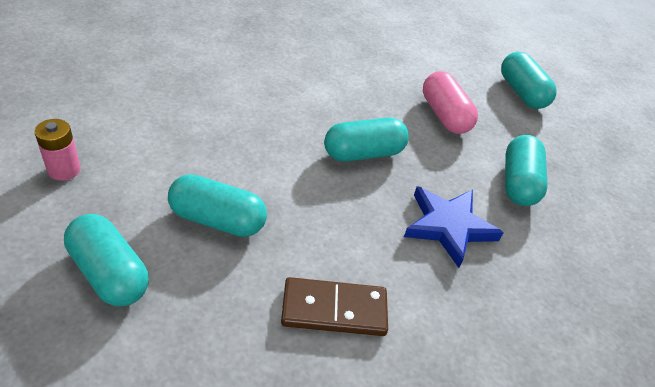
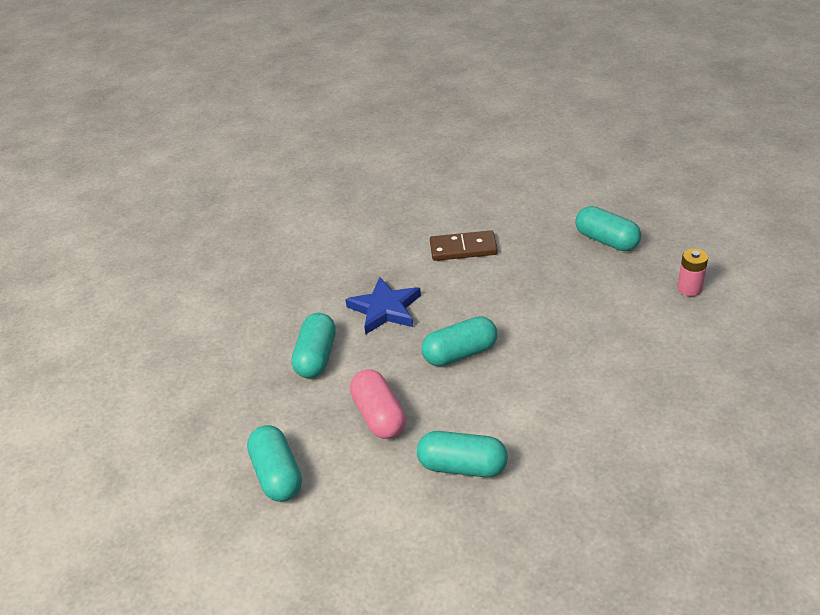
camera: 175 degrees left, 5 degrees down
turquoise capsule [168,174,267,237] -> turquoise capsule moved to [417,431,508,477]

